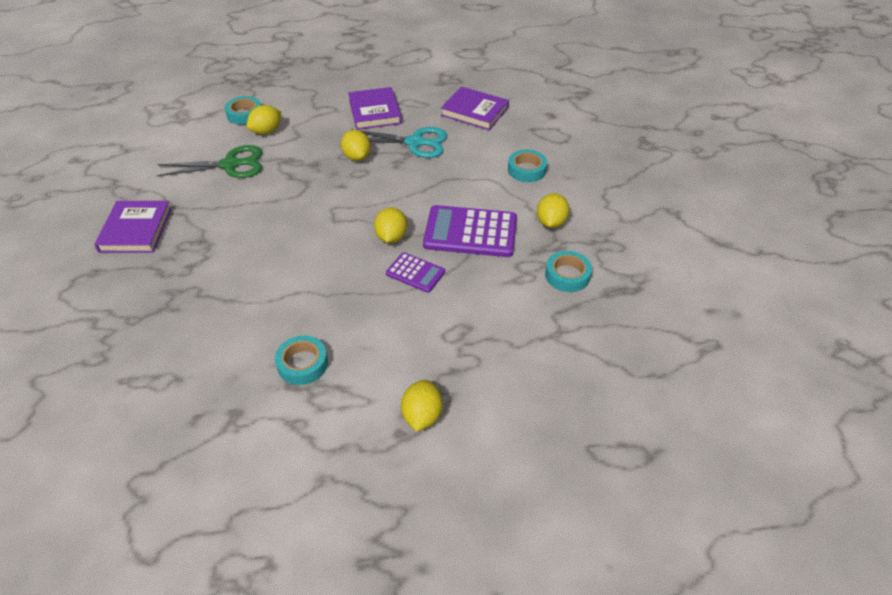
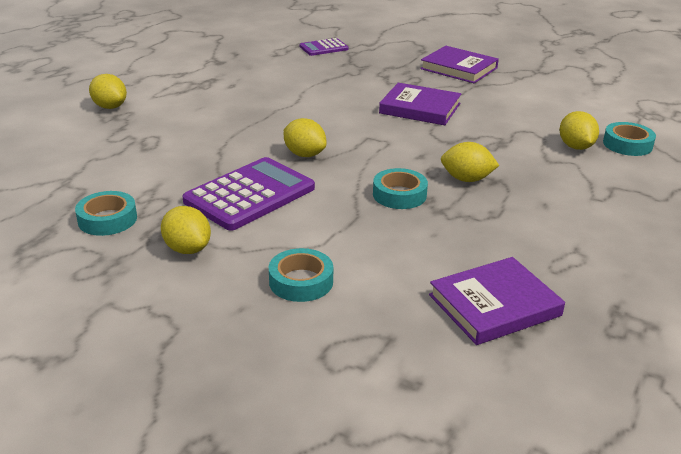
camera: 125 degrees right, 15 degrees down
green scissors [156,145,262,178] -> none
turquoise tape [275,335,328,385] -> turquoise tape moved to [373,168,428,209]
purple book [348,87,402,130] -> purple book moved to [379,83,461,125]
turquoise scissors [351,127,448,158] -> none
purple calculator [386,252,445,293] -> purple calculator moved to [300,38,349,56]

